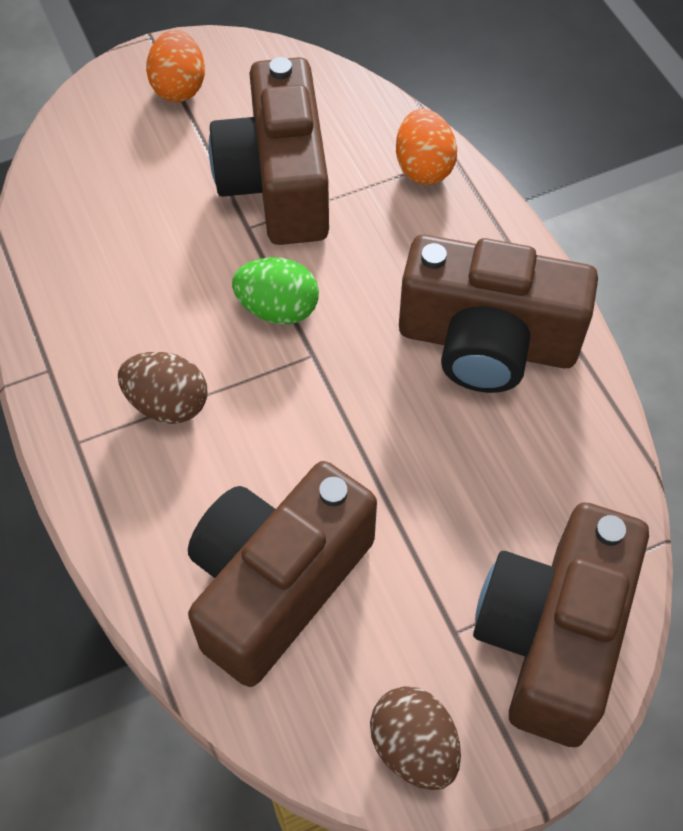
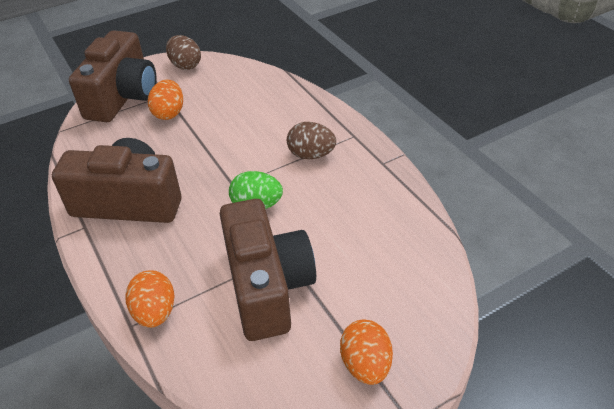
camera: 175 degrees right, 15 degrees down
brown camera [188,461,377,687] -> none
none -> orange egg [148,80,183,120]

